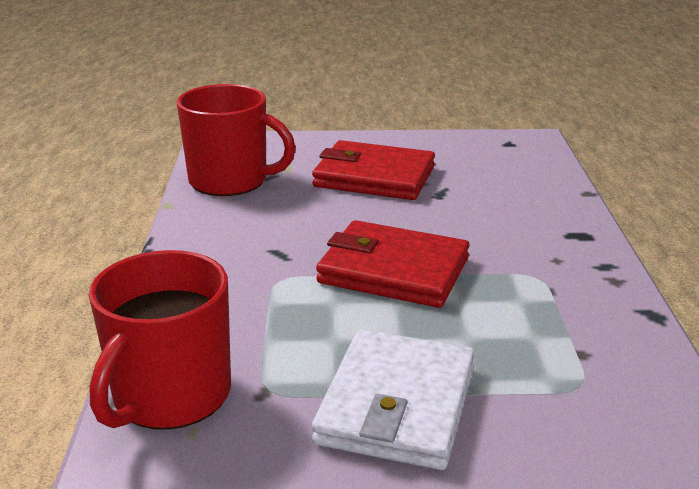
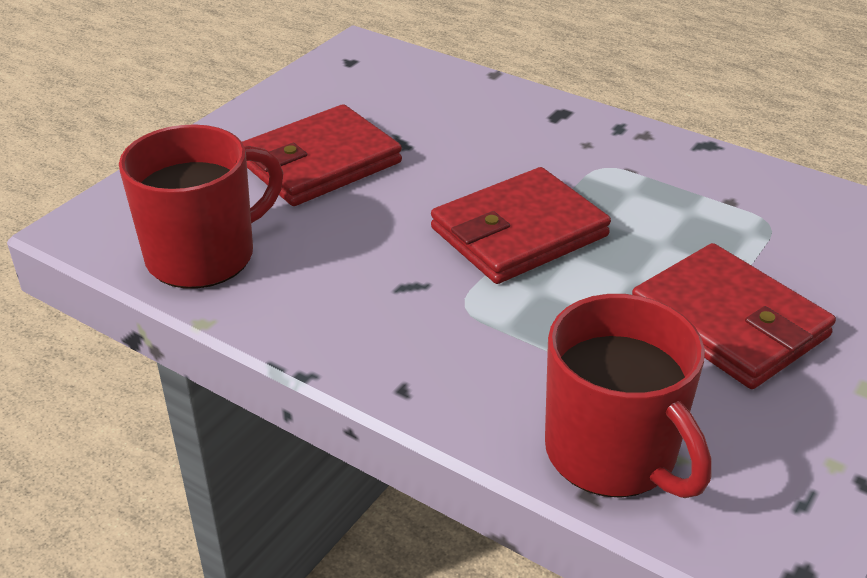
camera: 55 degrees left, 10 degrees up
white wallet [311,329,475,470] -> red wallet [632,243,836,389]

